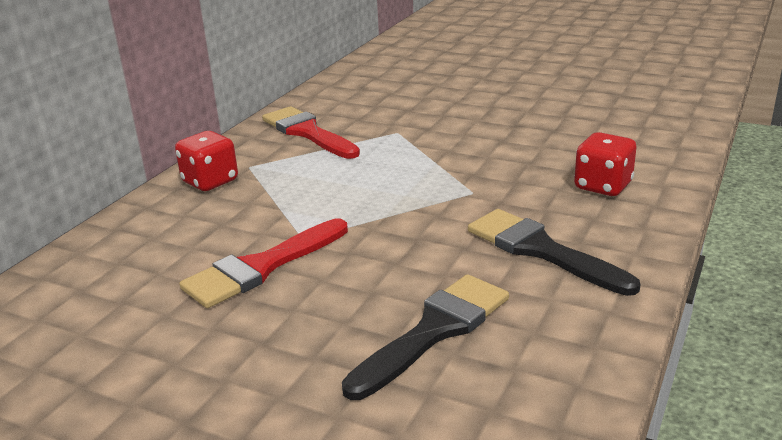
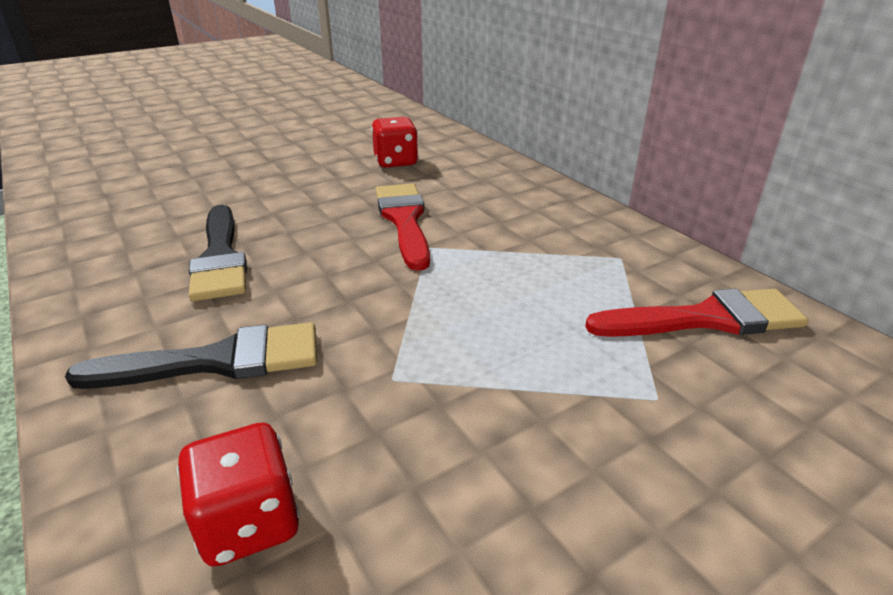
camera: 120 degrees right, 5 degrees up
red dice [175,131,238,191] -> red dice moved to [371,117,418,168]

